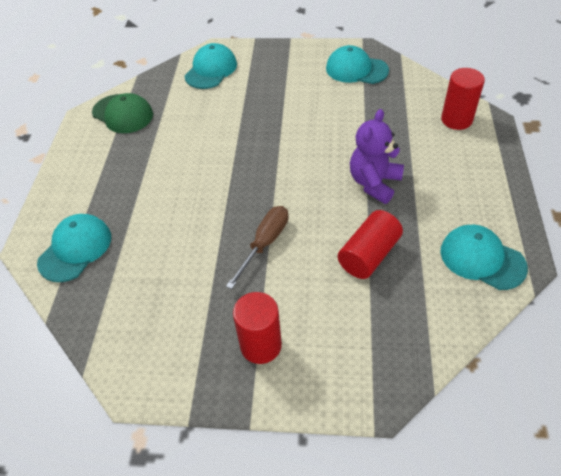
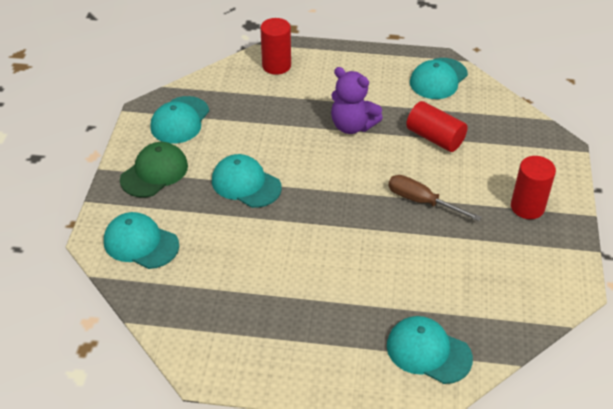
camera: 90 degrees left, 5 degrees down
green cap [92,93,153,133] -> green cap moved to [120,142,188,197]
none -> turquoise cap [212,154,282,208]

